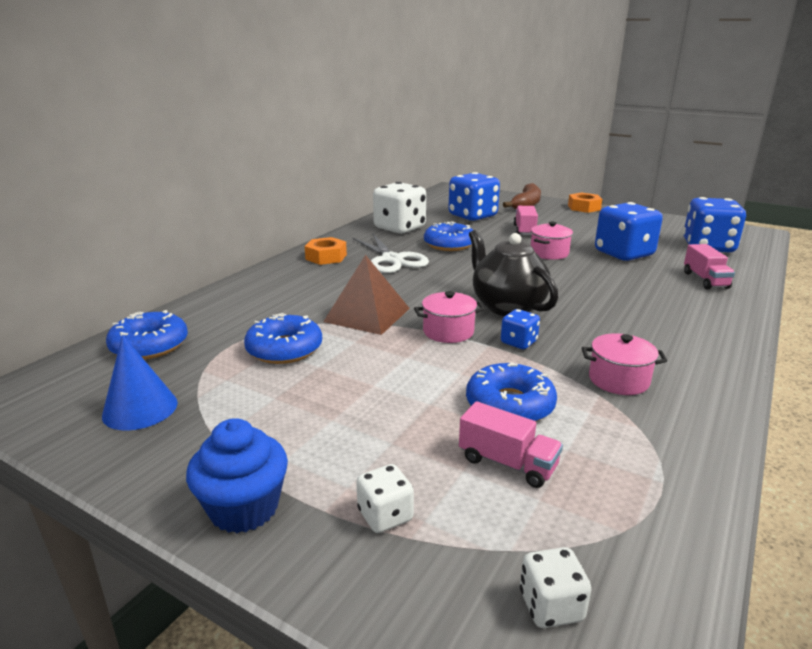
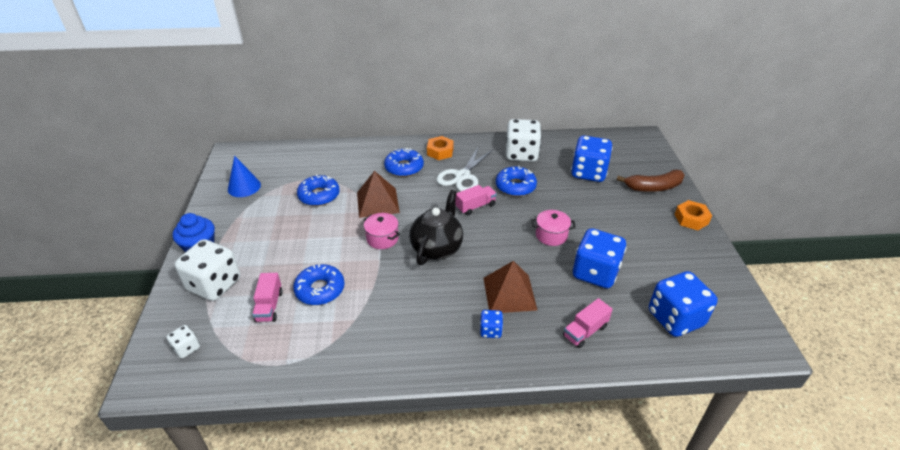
camera: 55 degrees right, 15 degrees up
blue donut [106,310,188,360] -> blue donut moved to [384,148,424,177]
white dice [356,464,414,533] -> white dice [175,239,240,301], size x2.12
blue dice [501,309,540,349] -> blue dice moved to [480,310,503,338]
pink truck [513,206,538,235] -> pink truck moved to [455,185,497,215]
pink pot [582,333,667,395] -> none
none -> brown pyramid [483,261,537,313]

